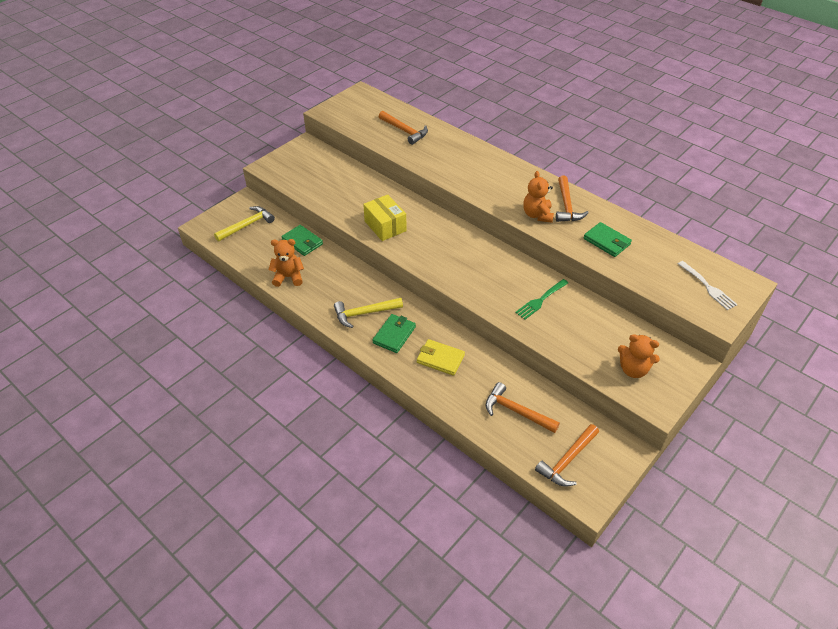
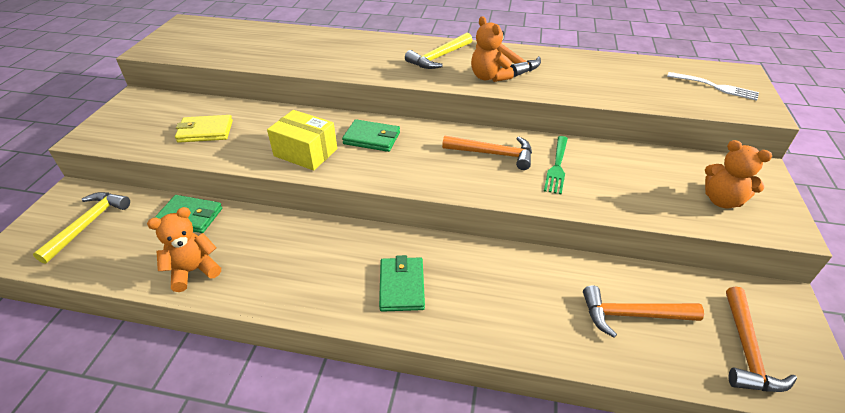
camera: 30 degrees left, 5 degrees down
yellow hammer [334,297,403,328] -> yellow hammer moved to [405,33,472,69]
orange hammer [379,111,428,145] -> orange hammer moved to [442,135,532,170]
yellow wallet [417,339,465,376] -> yellow wallet moved to [175,115,233,143]
green wallet [583,222,632,257] -> green wallet moved to [342,119,400,152]
orange teddy bear [618,334,660,378] -> orange teddy bear turned 45 degrees clockwise [705,140,772,208]

